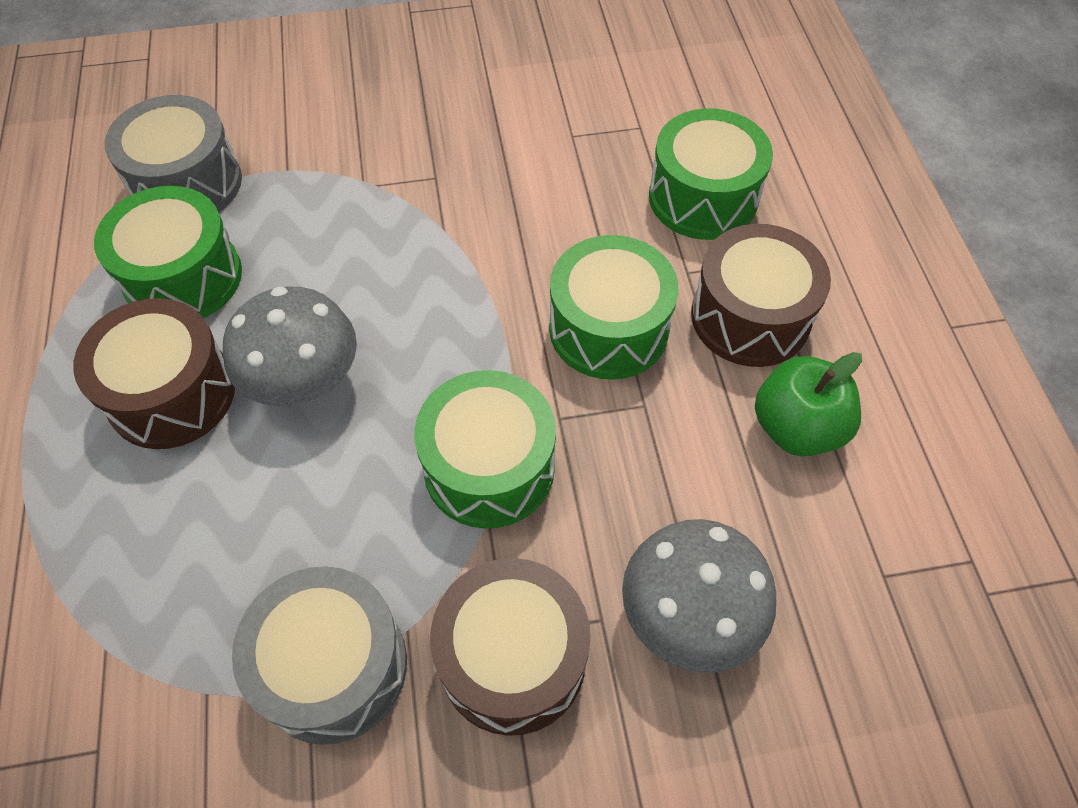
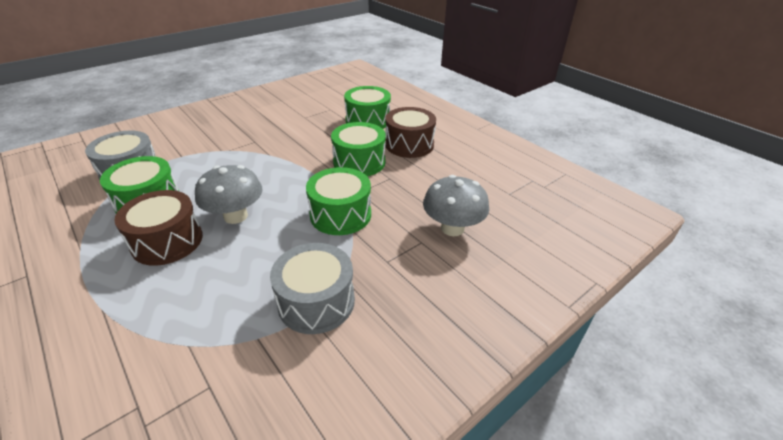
camera: 30 degrees left, 20 degrees down
brown drum [430,558,591,736] -> none
green apple [755,352,862,456] -> none

